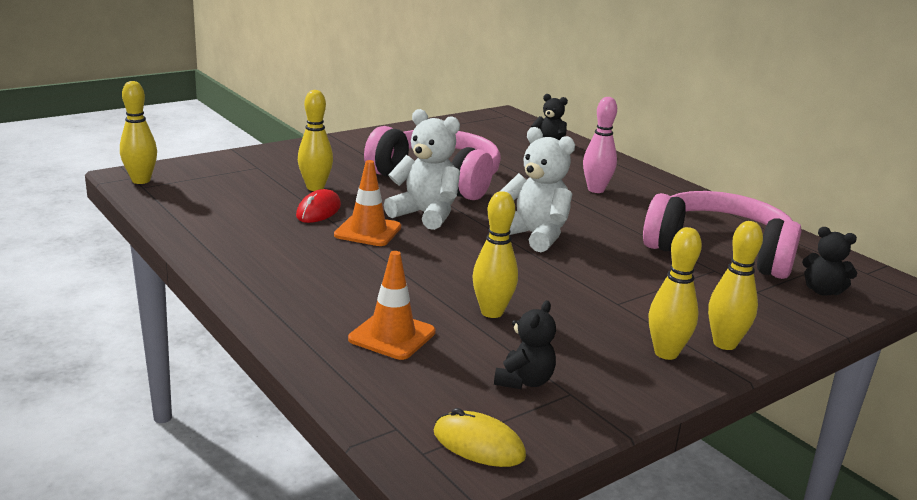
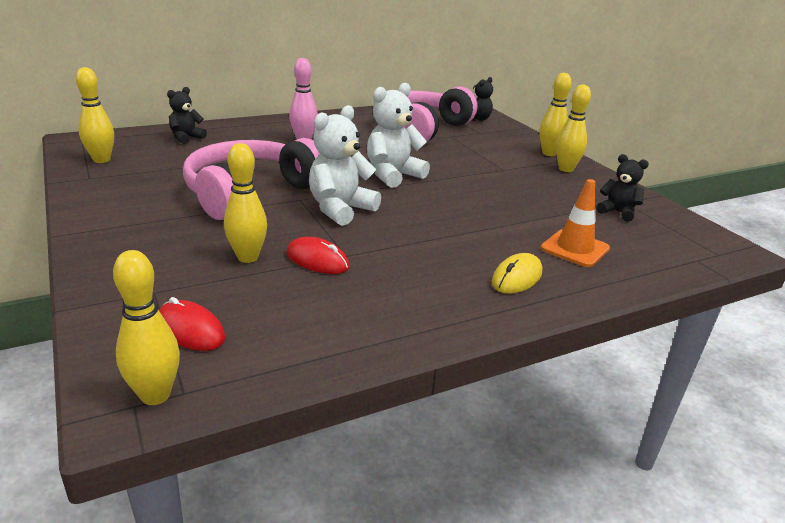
camera: 80 degrees left, 5 degrees up
orange traffic cone [334,160,401,246] -> none
yellow mouse [434,408,526,467] -> yellow mouse moved to [492,253,542,294]
yellow bowling pin [473,191,518,318] -> yellow bowling pin moved to [76,67,114,163]
none -> red mouse [159,297,225,351]

